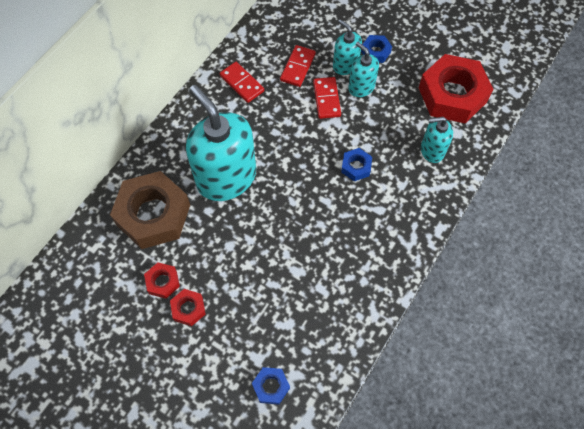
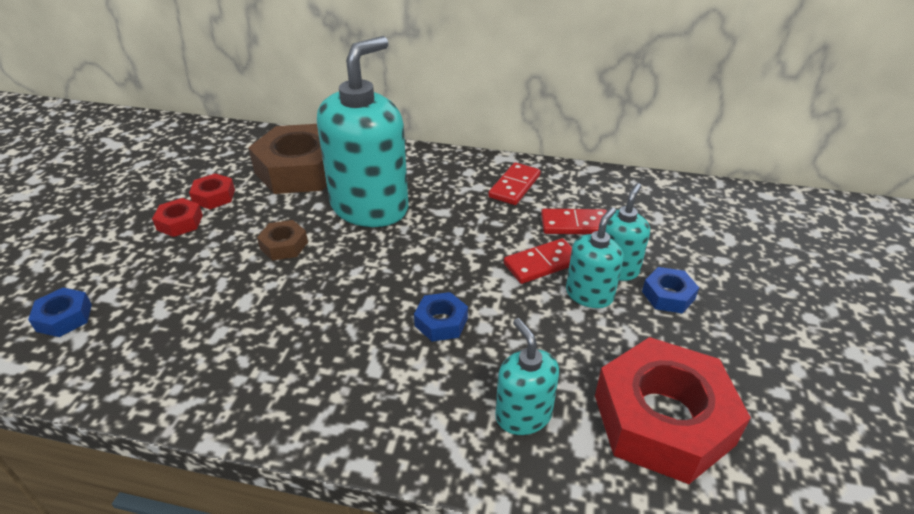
camera: 70 degrees right, 25 degrees down
none -> brown nut [257,220,308,261]

